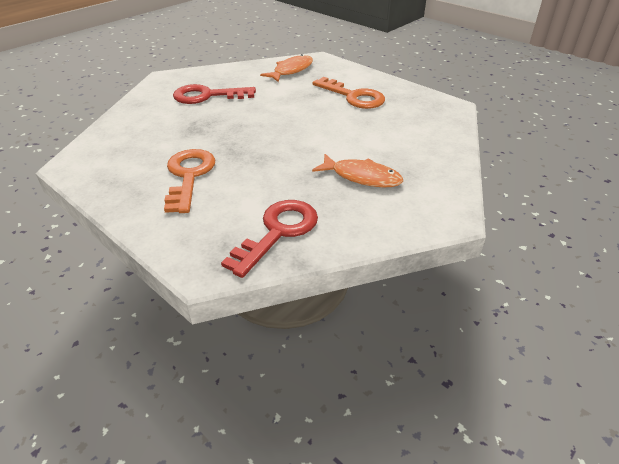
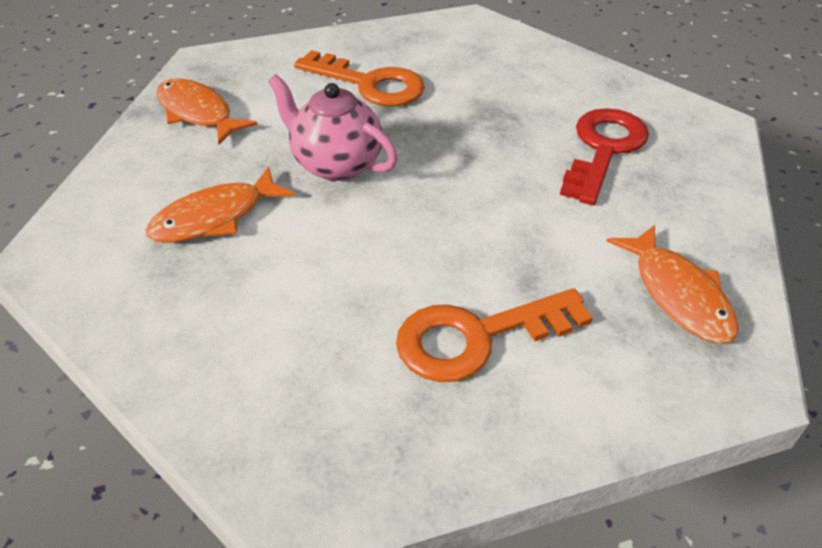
camera: 120 degrees right, 5 degrees up
red key [221,200,318,278] -> orange fish [157,79,258,145]
none -> pink teapot [268,74,398,181]

